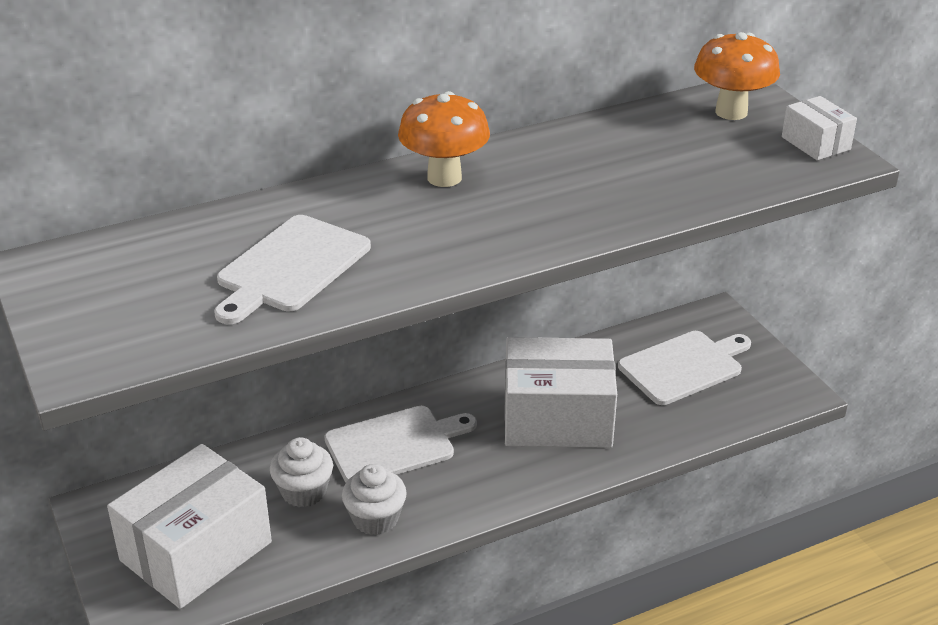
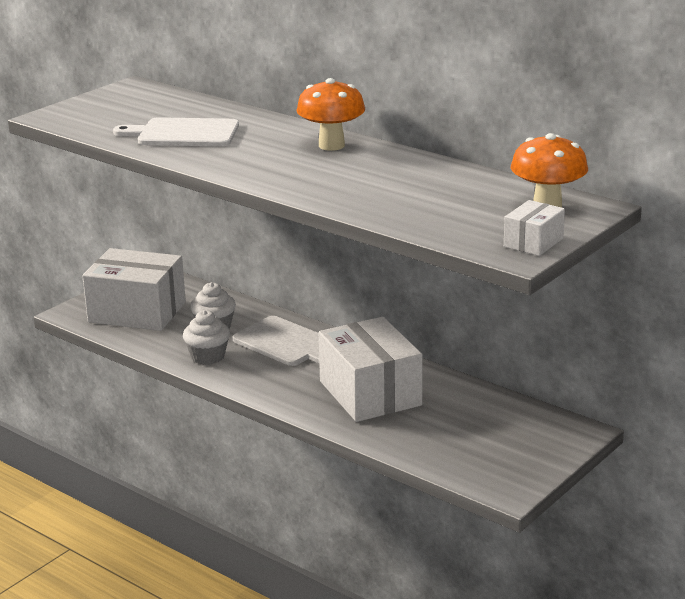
camera: 65 degrees right, 10 degrees down
white cutting board [618,331,751,405] -> none

